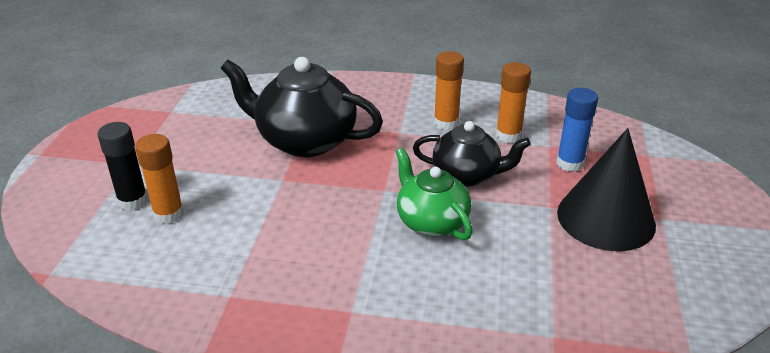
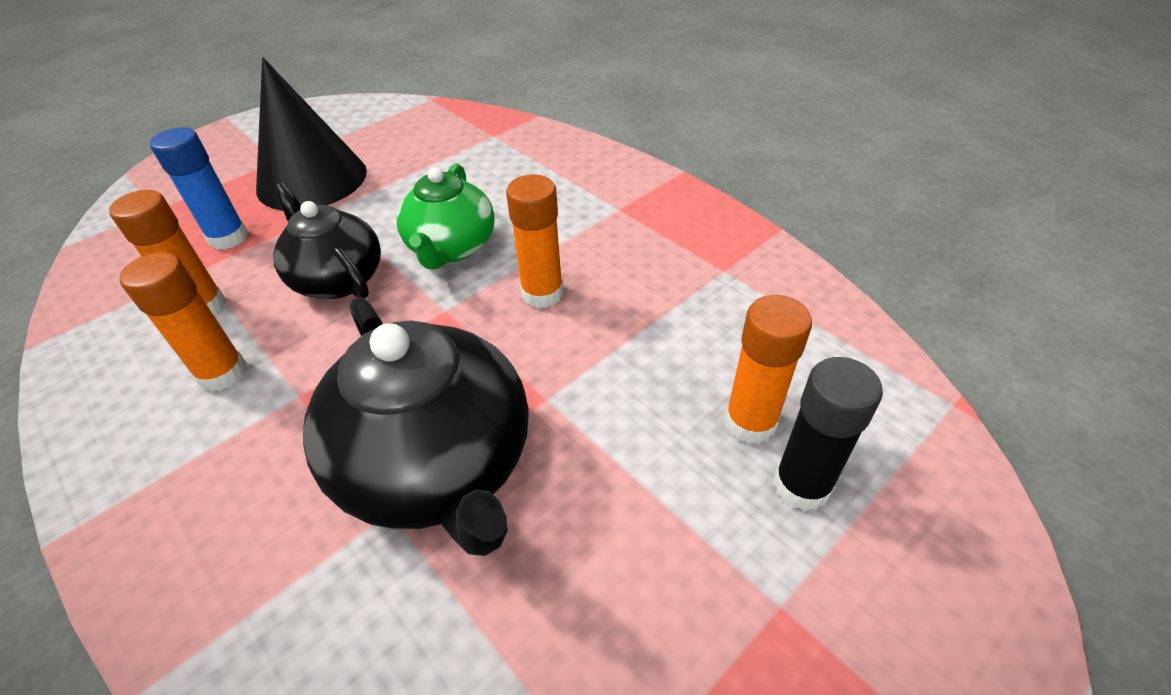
camera: 140 degrees left, 10 degrees up
none -> orange glue stick [506,174,563,308]

